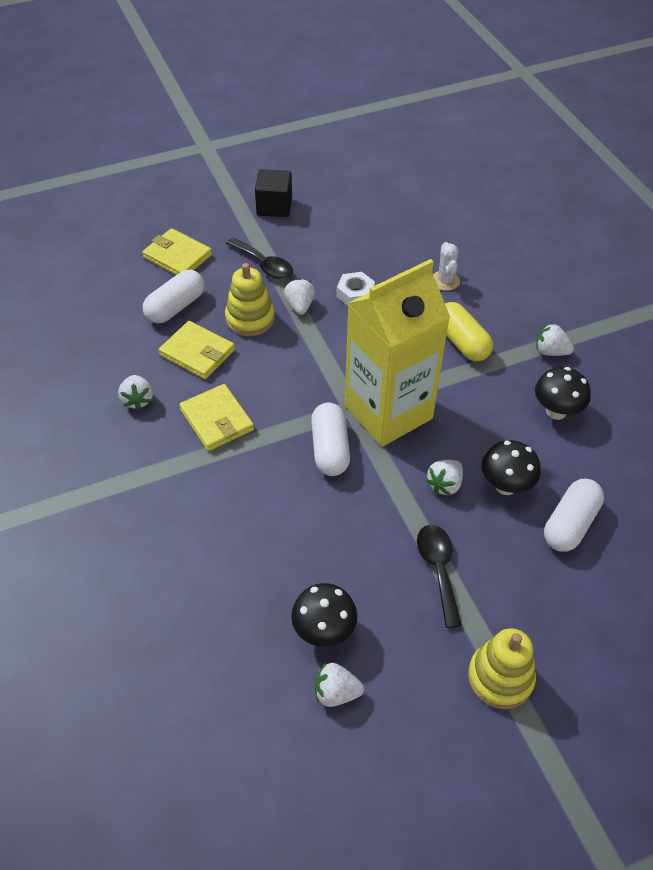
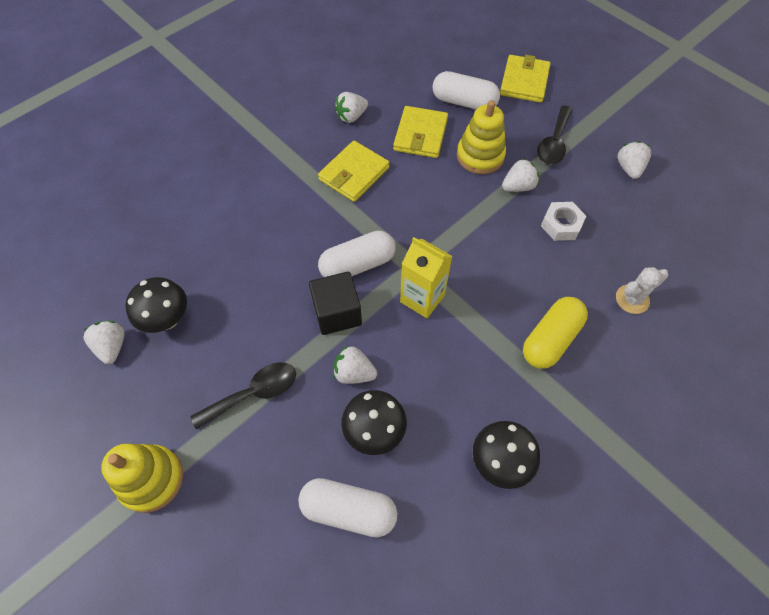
camera: 70 degrees right, 10 degrees up
black cube [255,169,292,217] -> black cube moved to [309,272,362,335]
yellow carton [345,259,450,447] -> yellow carton [400,237,452,318], size x0.50
white strawberry [536,323,574,356] -> white strawberry moved to [617,141,651,179]

